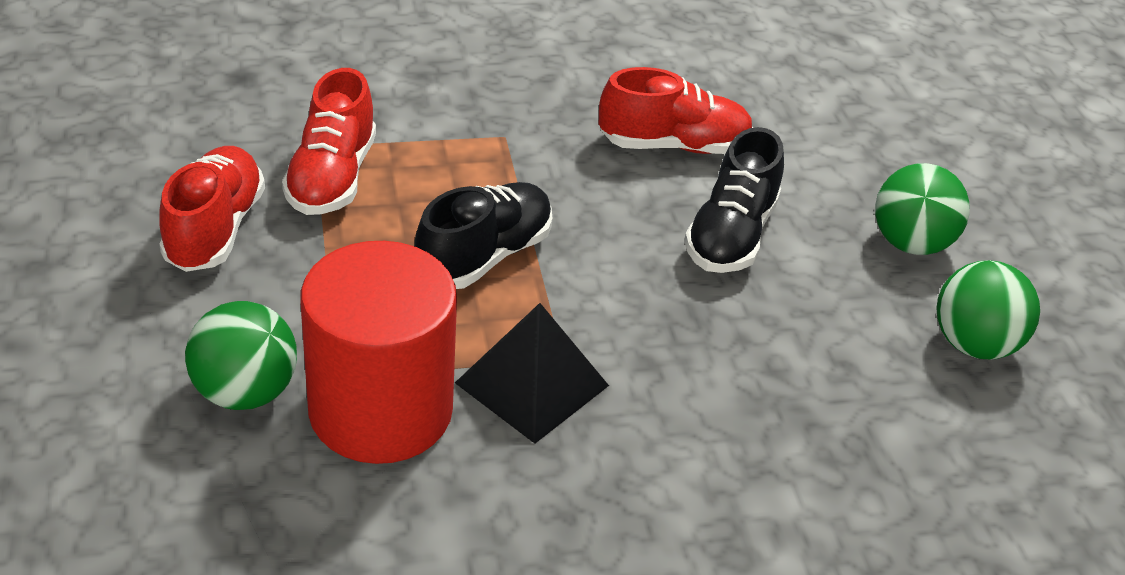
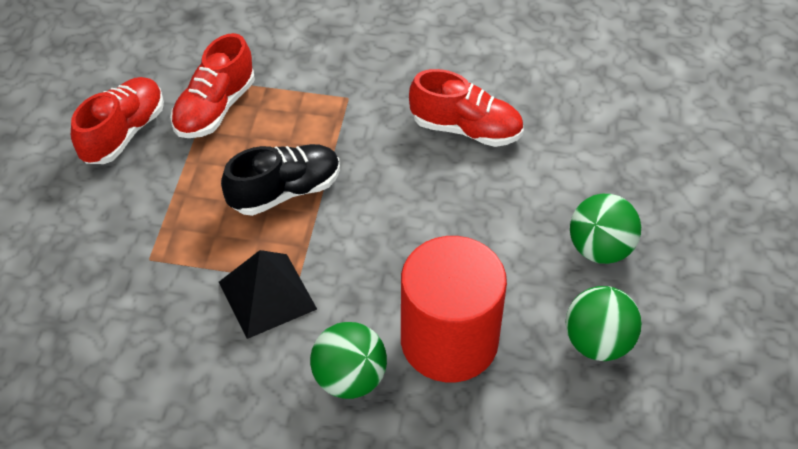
camera: 25 degrees right, 10 degrees up
green ball [185,301,297,410] -> green ball moved to [310,322,387,399]
red cylinder [300,241,457,464] -> red cylinder moved to [401,236,507,382]
black shoe [684,127,784,273] -> none

